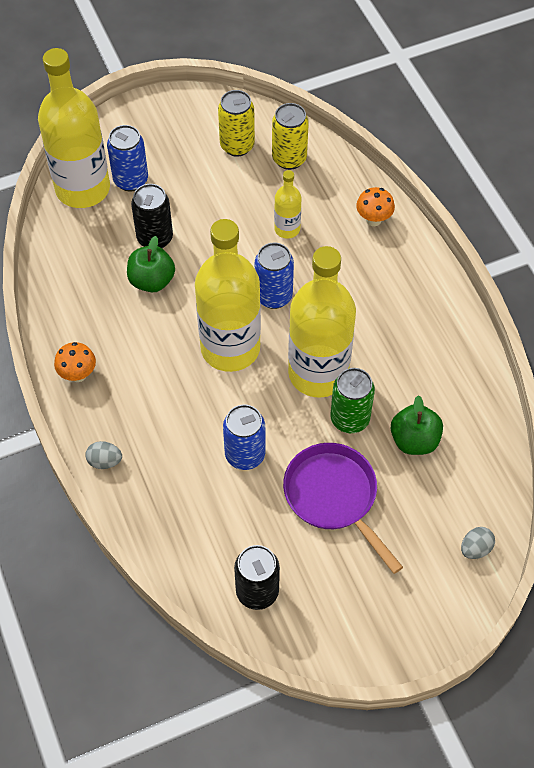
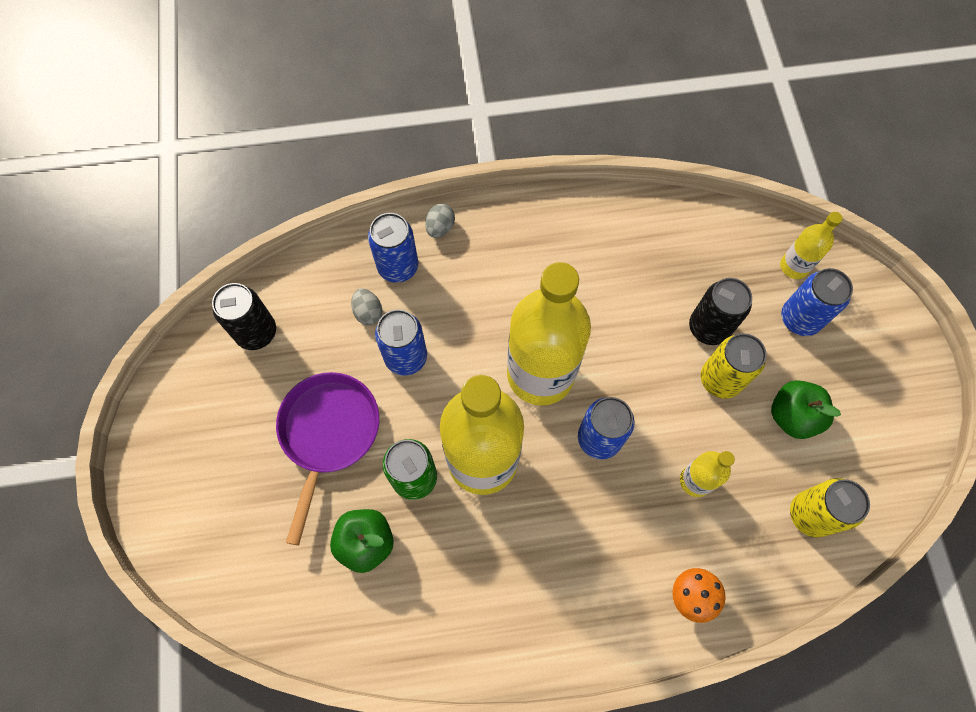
camera: 105 degrees right, 10 degrees up
yellow bottle [38,48,110,208] -> yellow bottle [780,212,843,279], size x0.46
orange mushroom [54,342,96,382] -> none
green apple [127,236,175,292] -> green apple moved to [771,380,841,439]
yellow can [218,90,255,157] -> yellow can moved to [701,333,766,399]
purple pan [283,443,403,574] -> purple pan turned 60 degrees counterclockwise [276,372,379,546]
grey egg [461,527,495,559] -> grey egg moved to [351,288,383,325]
none -> blue can [368,213,418,283]

